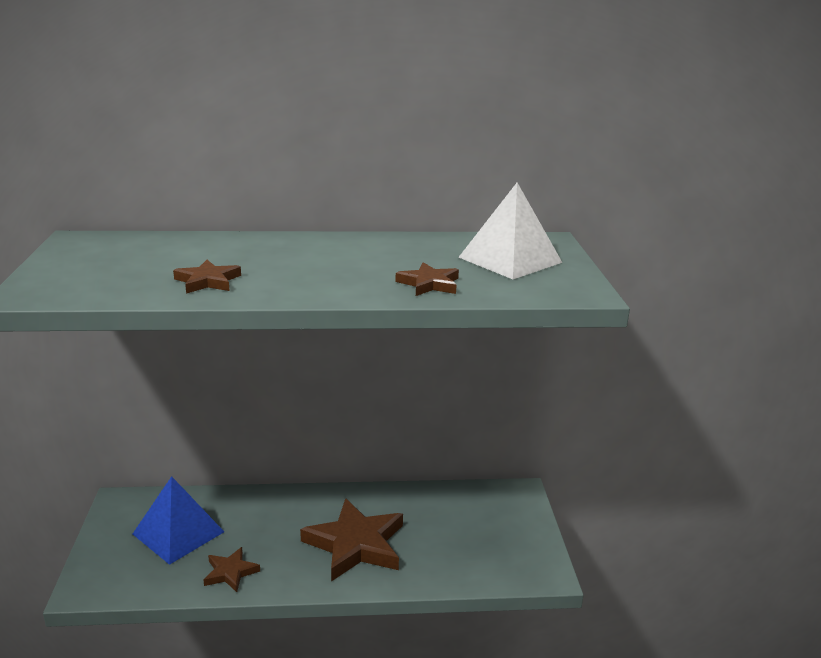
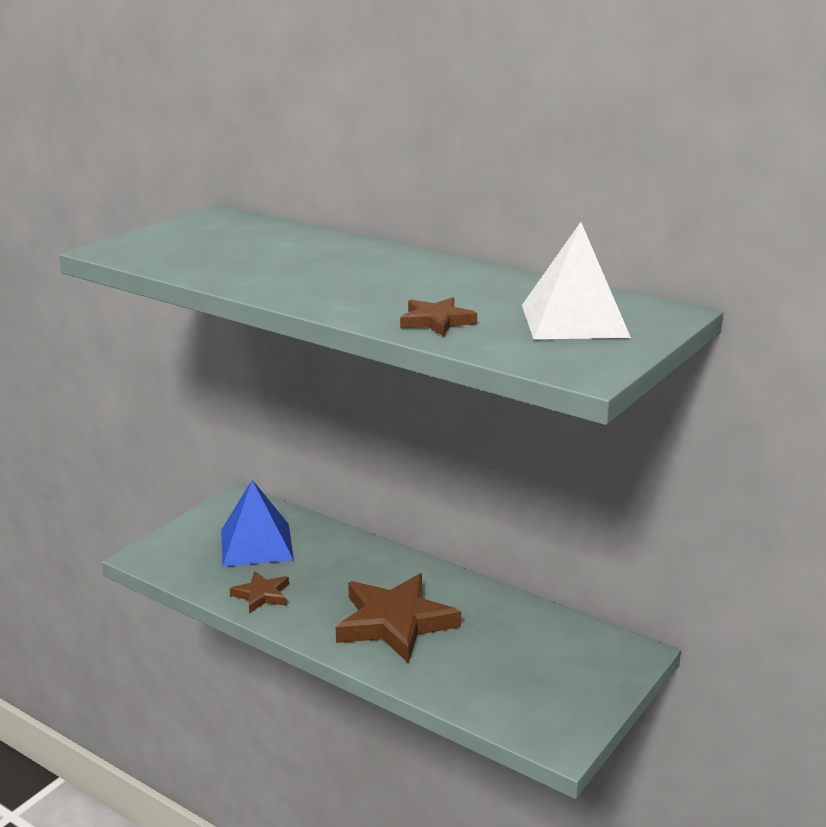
camera: 40 degrees right, 0 degrees up
brown star [173,260,241,294] -> none

